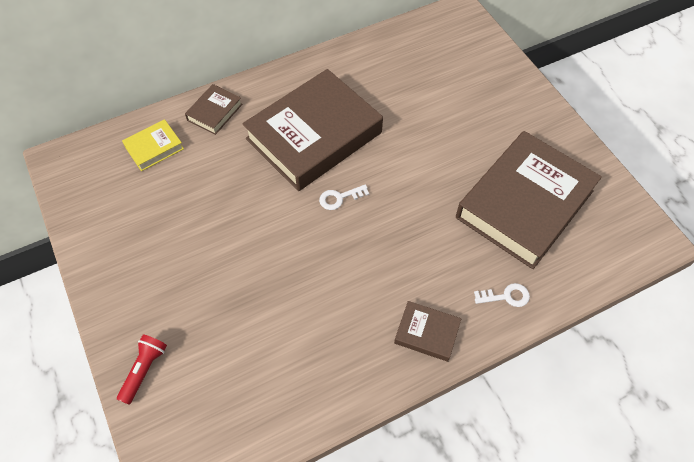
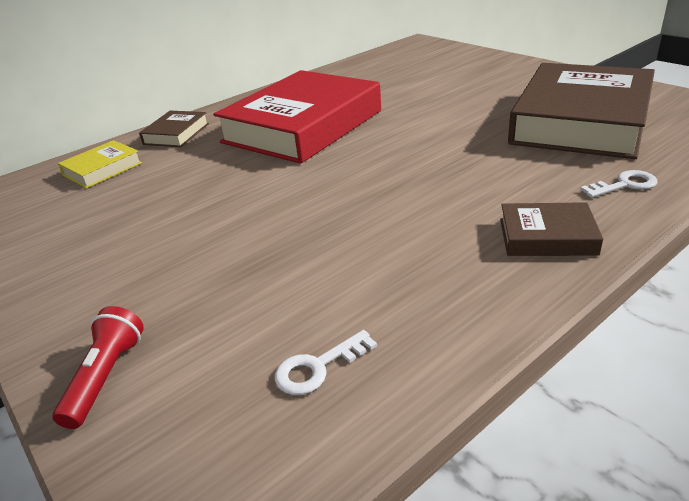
camera: 10 degrees left, 25 degrees down
brown book [242,69,383,191] -> red book [214,70,381,164]
white key [319,184,369,210] -> white key moved to [275,330,377,395]

